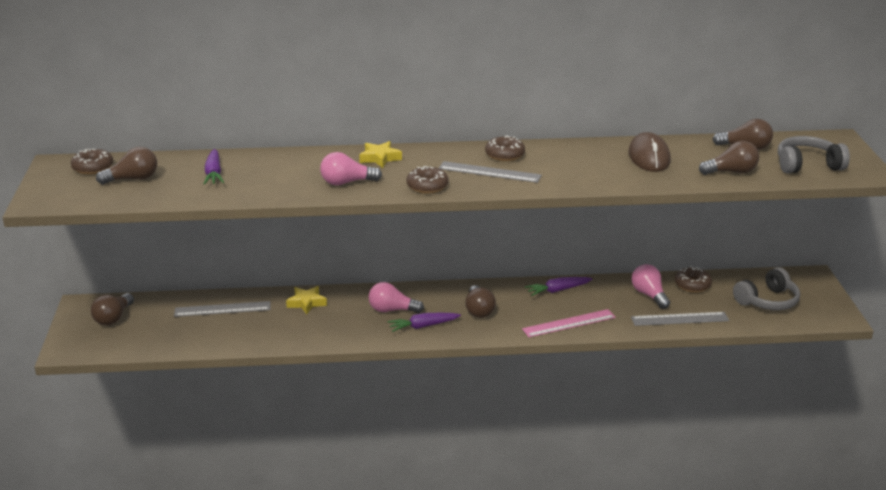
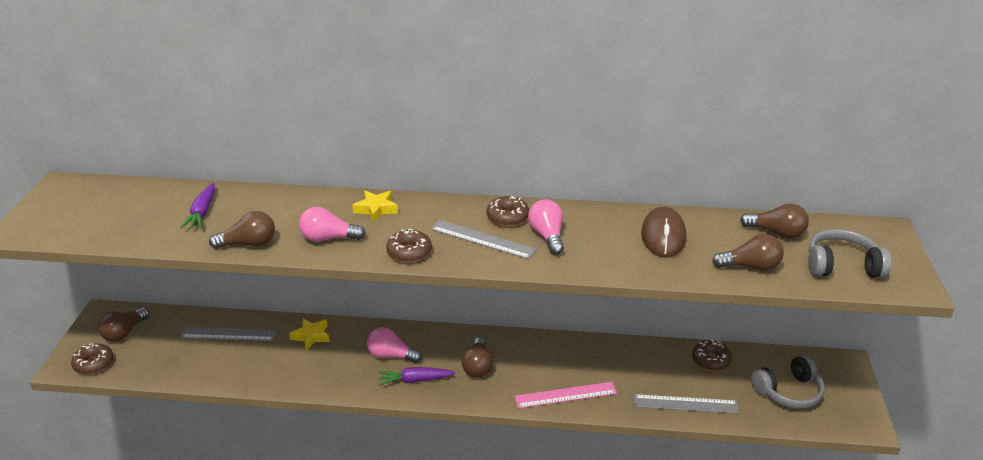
camera: 10 degrees right, 5 degrees up
brown donut [71,149,113,175] -> brown donut moved to [71,343,113,374]
brown light bulb [96,147,157,185] -> brown light bulb moved to [209,211,275,249]
purple carrot [525,277,592,296] -> none
pink light bulb [631,264,670,309] -> pink light bulb moved to [528,199,564,255]

